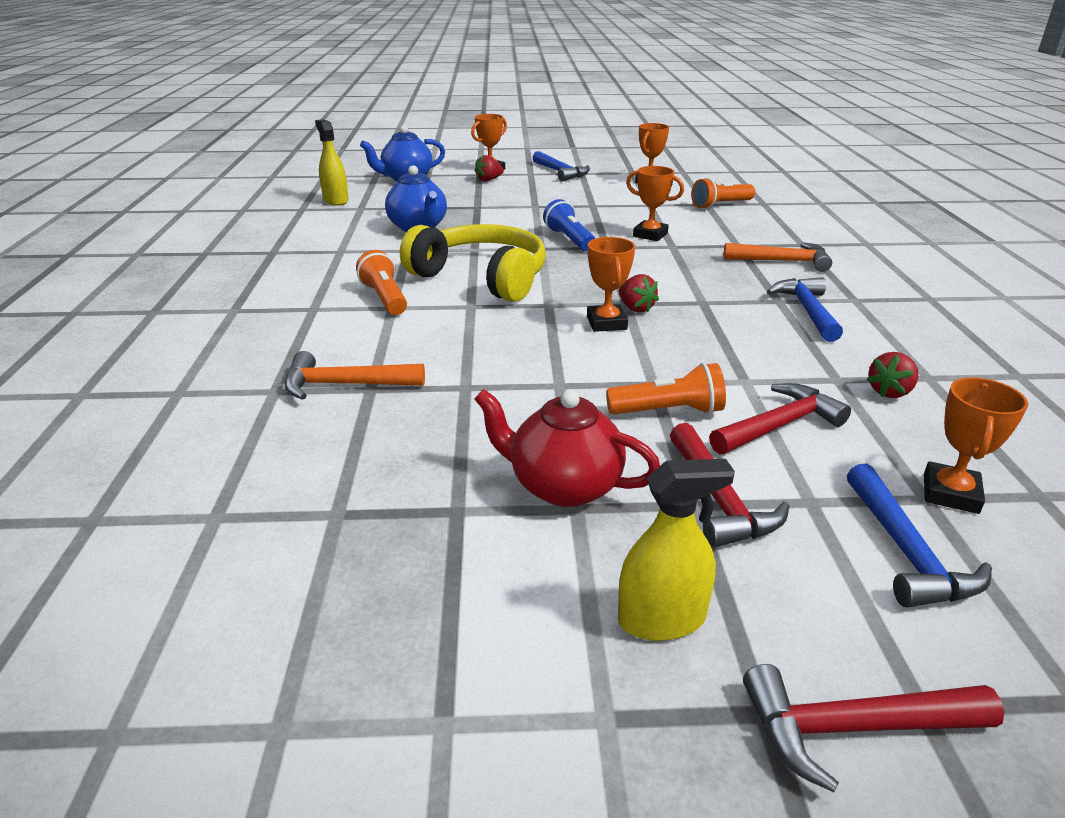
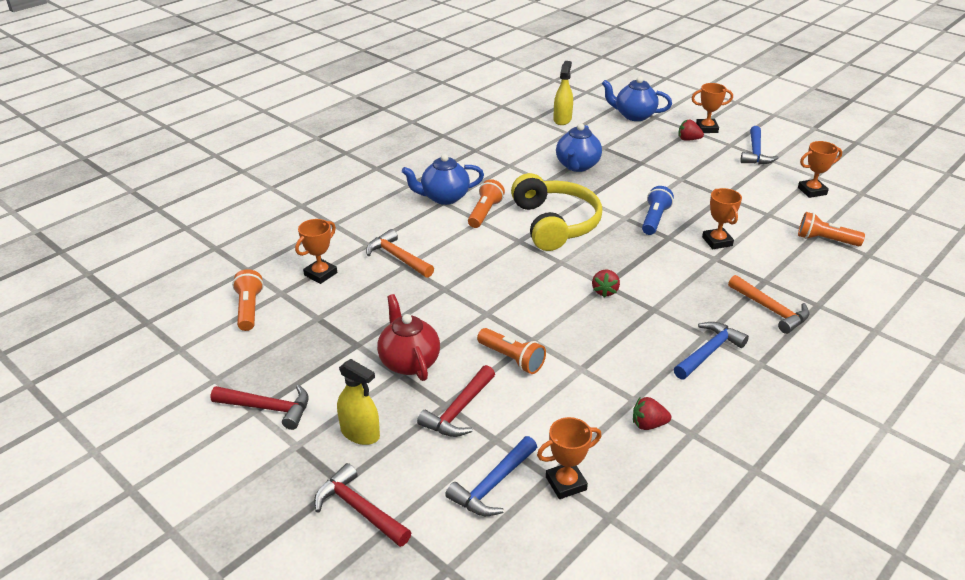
camera: 45 degrees right, 5 degrees up
orange trophy [587,237,635,332] -> orange trophy moved to [295,219,337,284]
red hammer [709,383,851,454] -> red hammer moved to [210,385,309,430]
none -> orange flashlight [232,269,264,331]
none -> blue teapot [402,154,484,205]

